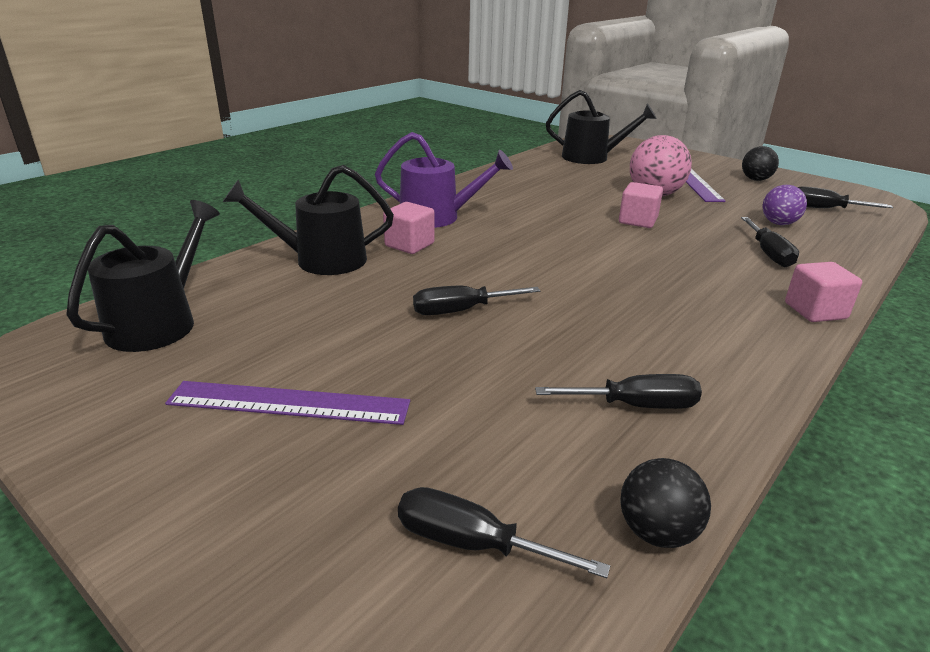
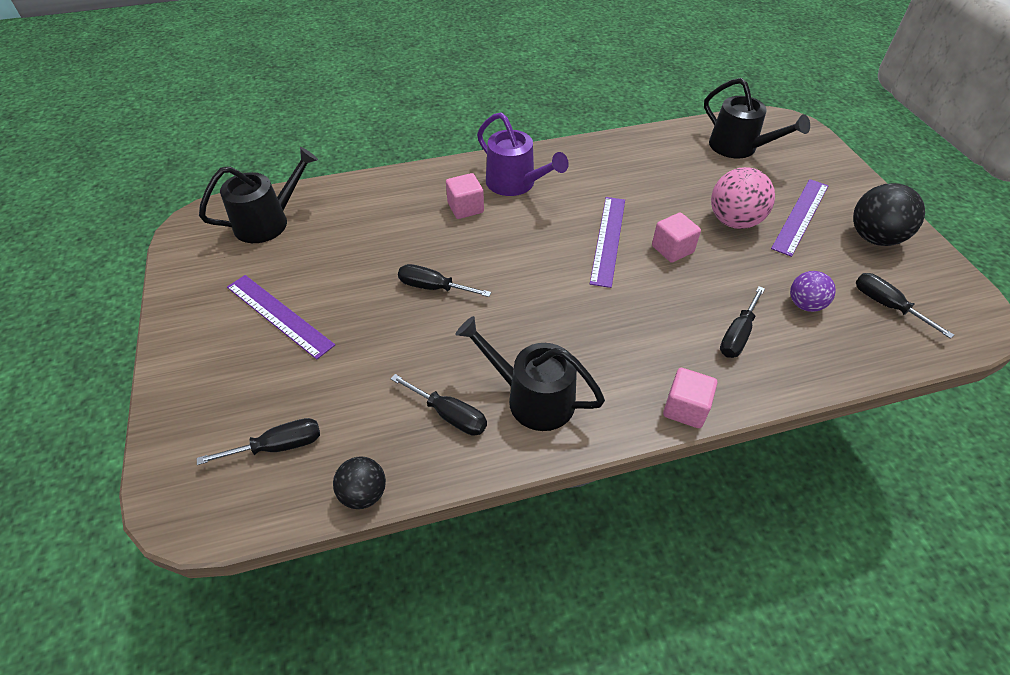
camera: 35 degrees right, 20 degrees up
black watering can [223,165,394,275] -> black watering can moved to [455,316,605,431]
black screwdriver [398,487,610,578] -> black screwdriver turned 105 degrees clockwise [197,418,320,465]
black ball [742,146,779,181] -> black ball [853,183,925,246], size x1.64
none -> purple ruler [590,197,625,288]

